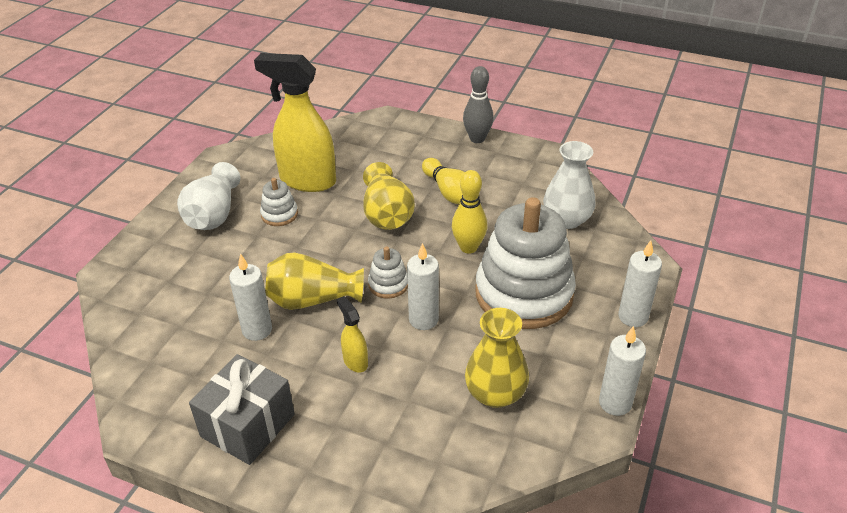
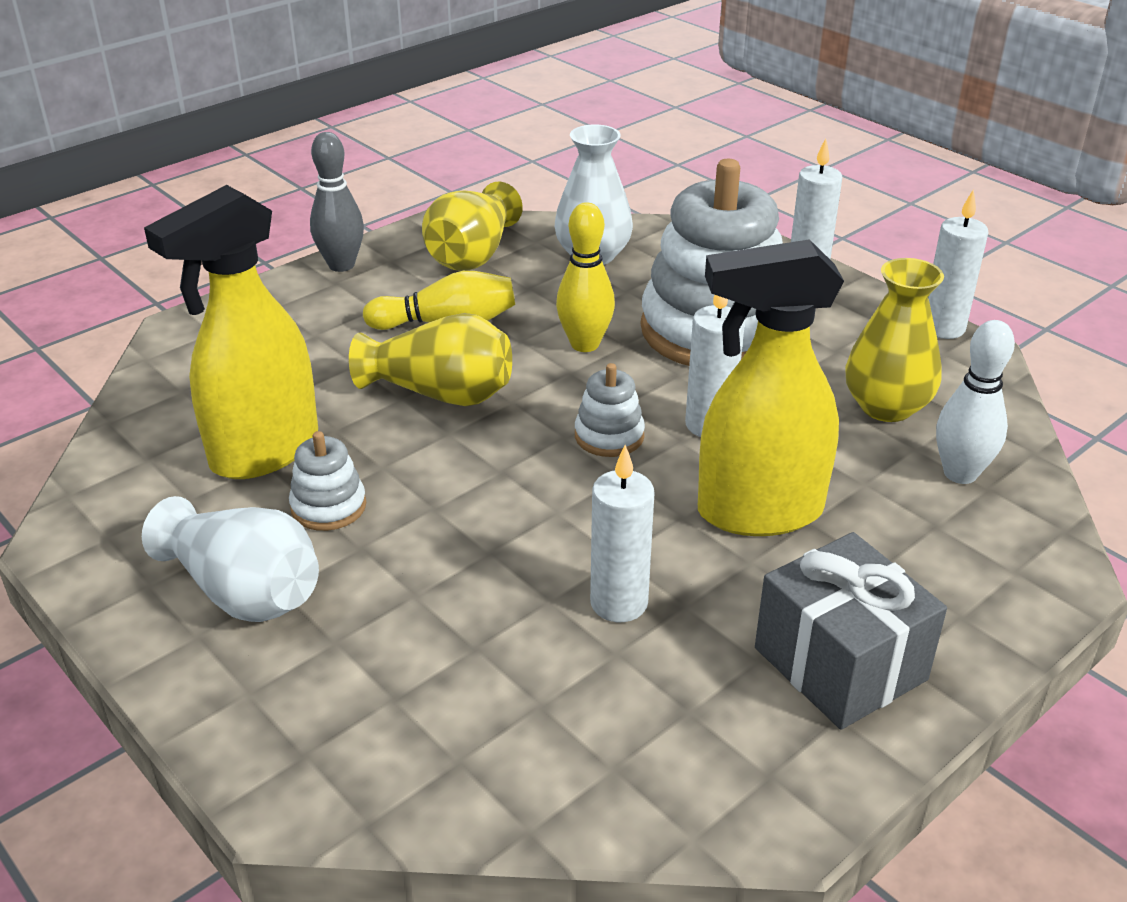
camera: 65 degrees left, 5 degrees down
yellow vase [265,252,364,310] -> yellow vase moved to [422,182,523,271]
yellow spray bottle [337,296,368,373] -> yellow spray bottle [698,239,844,536], size x2.23
none -> white bowling pin [936,320,1015,484]

